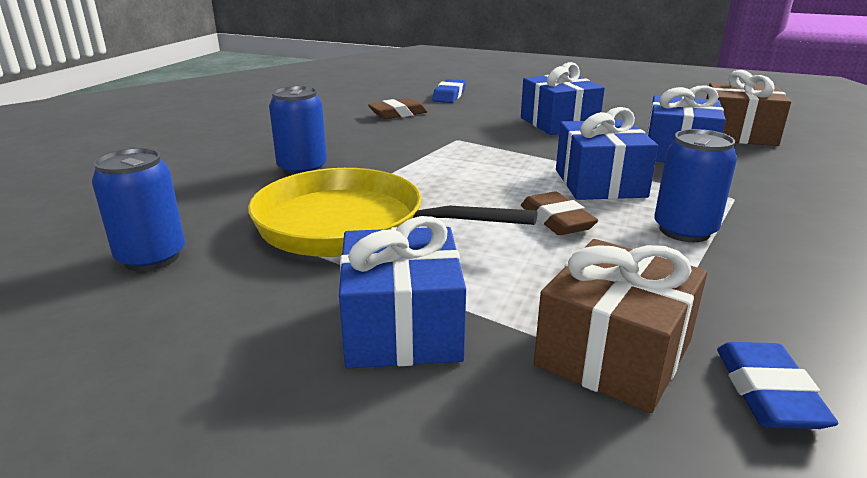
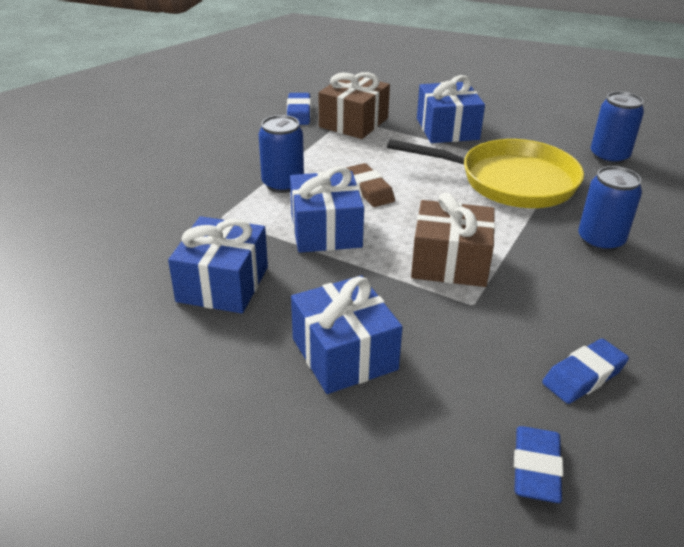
camera: 175 degrees right, 10 degrees up
brown eraser [368,98,428,119] -> blue eraser [542,339,629,404]
brown gift [706,70,791,146] -> brown gift moved to [411,193,495,287]

